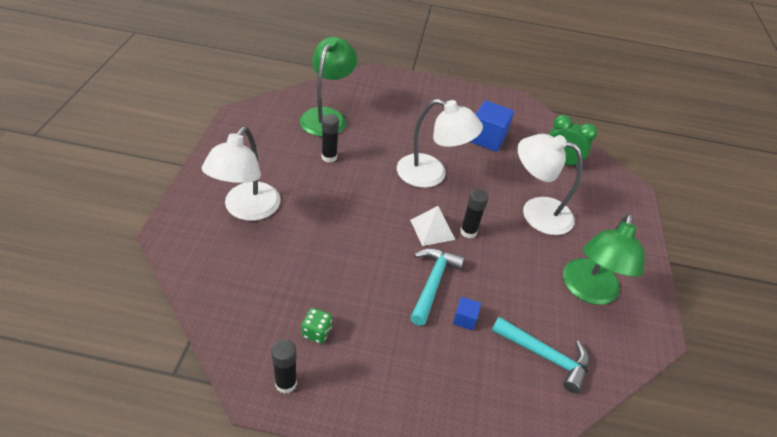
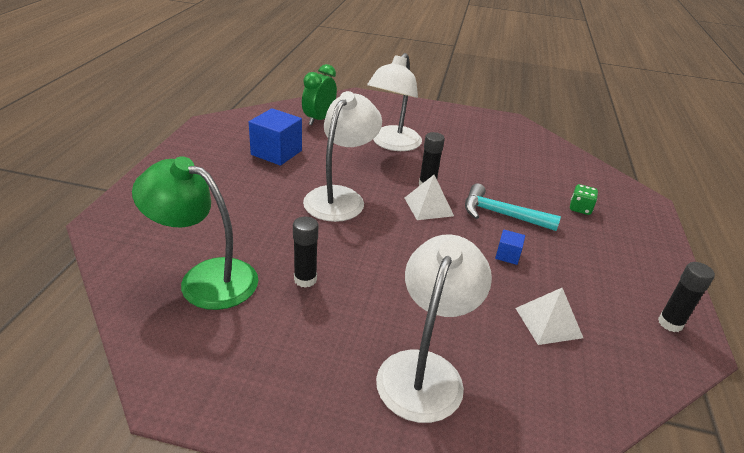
camera: 85 degrees left, 10 degrees down
white lamp [202,127,281,221] -> white lamp turned 90 degrees counterclockwise [376,235,492,423]
green dice [302,308,332,344] -> green dice moved to [570,184,598,215]
blue cube [453,297,481,330] -> blue cube moved to [495,229,525,265]
turquoise hammer [492,317,589,393] -> none
green lamp [563,213,645,305] -> none
none -> white pyramid [516,288,583,345]

